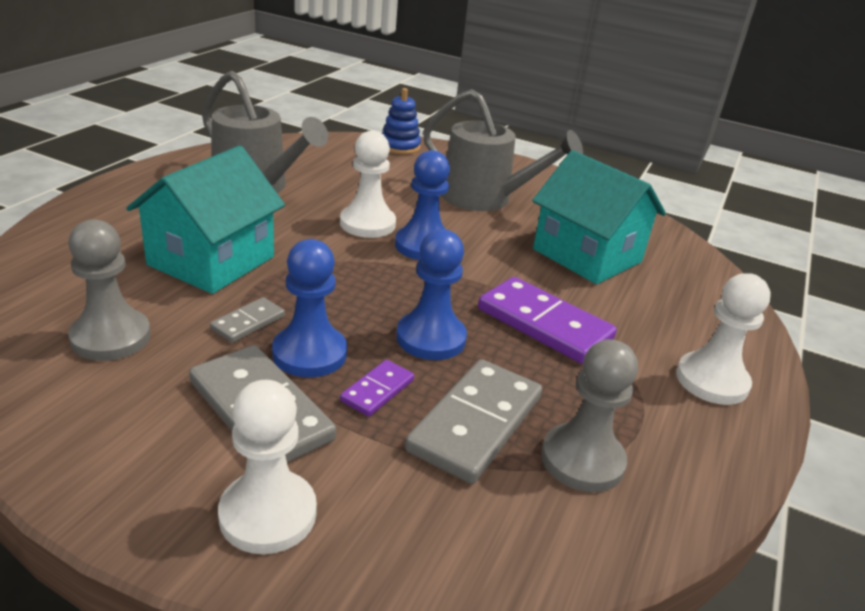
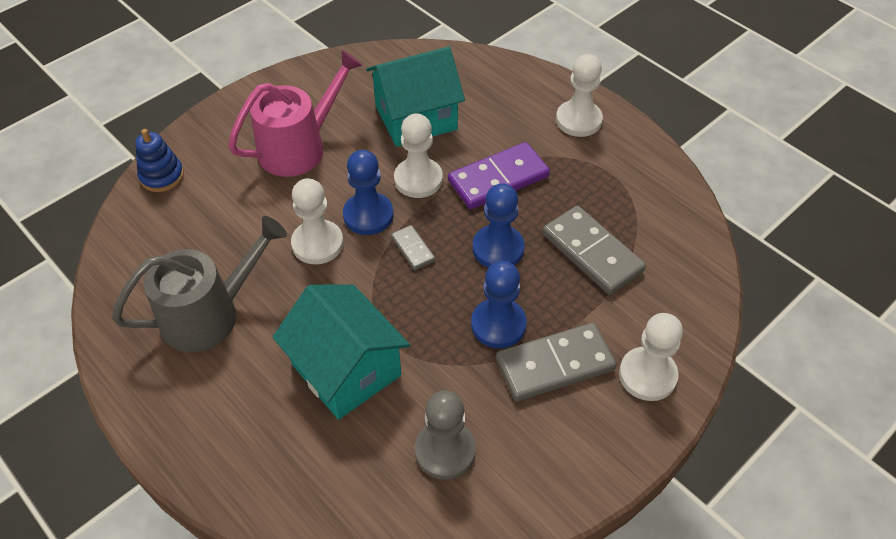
camera: 65 degrees left, 20 degrees up
grey domino [210,297,285,343] -> grey domino moved to [391,225,436,270]
purple domino [340,360,414,417] -> none
grey watering can [423,89,583,211] -> pink watering can [228,50,363,177]
grey pawn [541,339,638,492] -> none
none -> white pawn [394,113,443,198]

